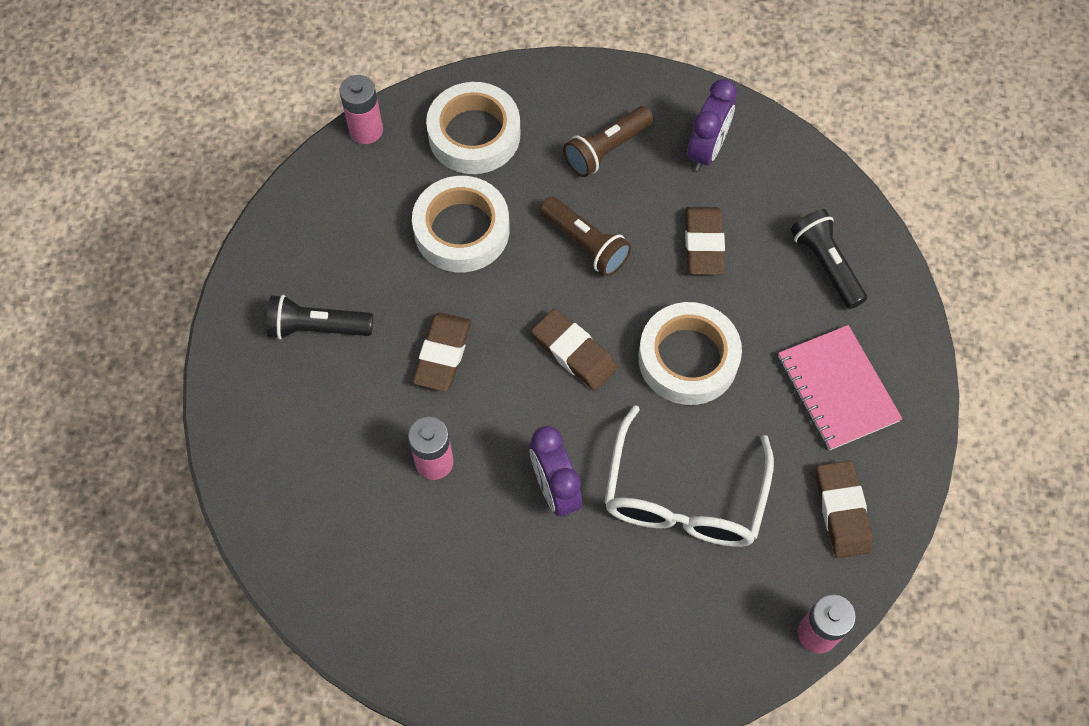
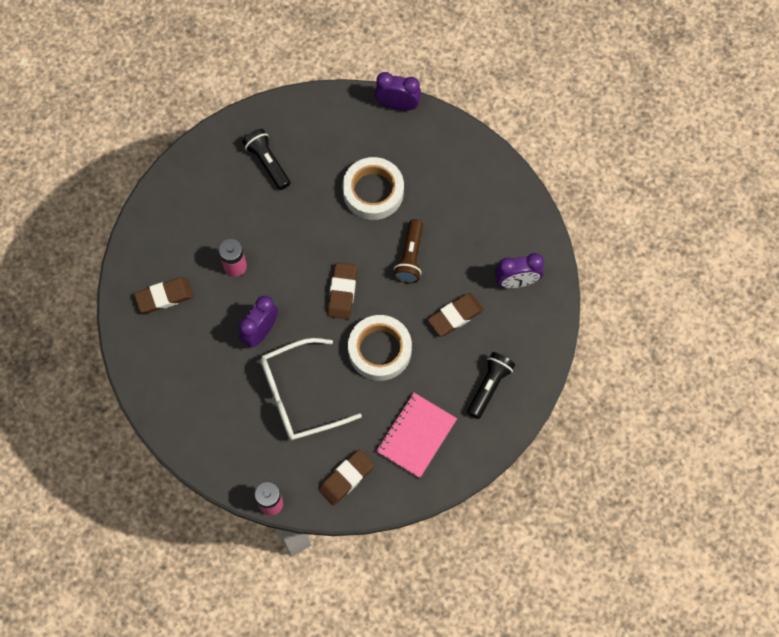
camera: 55 degrees right, 5 degrees up
pink battery [339,75,383,144] -> purple clock [375,72,421,111]
brown eraser [413,313,471,391] -> brown eraser moved to [134,278,194,313]
white tape [426,82,520,174] -> none
brown flashlight [563,106,654,177] -> none

